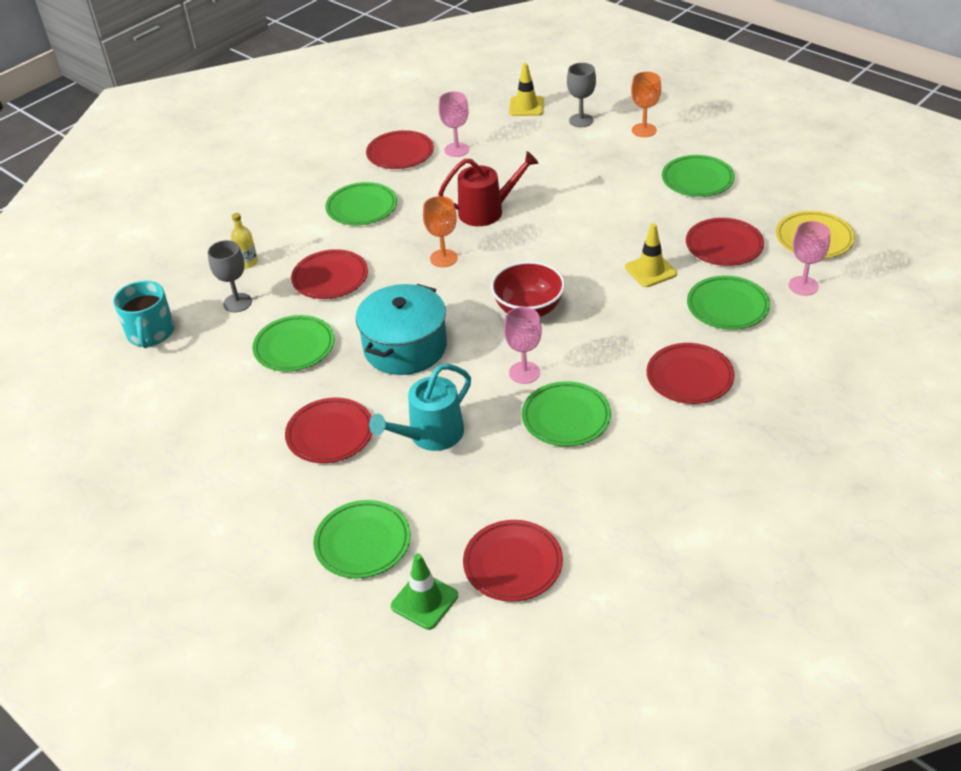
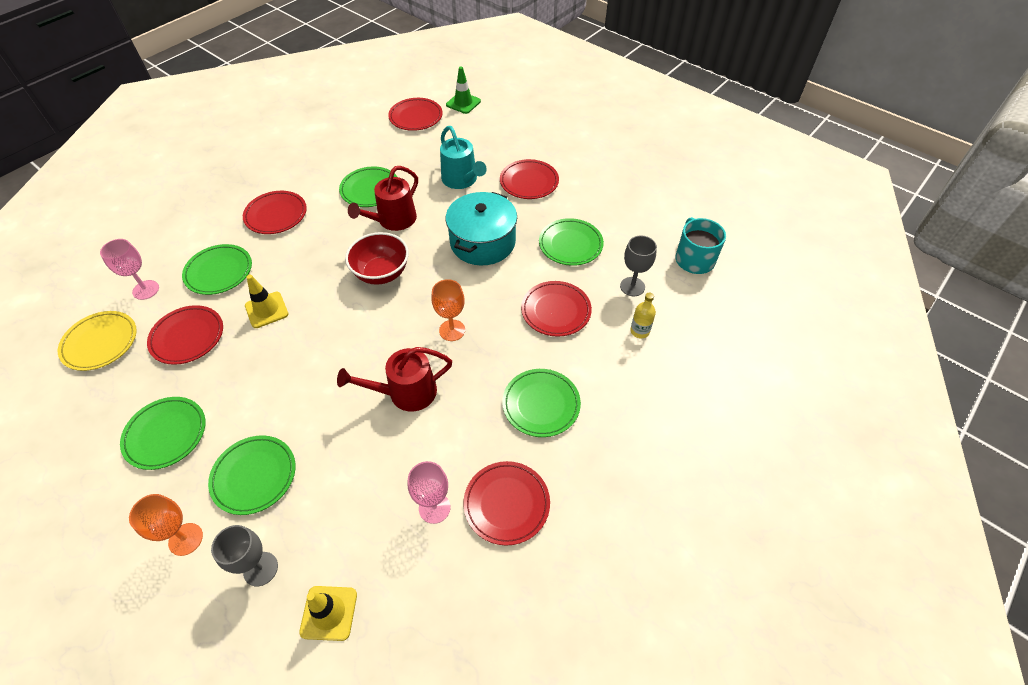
camera: 175 degrees right, 10 degrees up
green plate [313,500,411,579] -> green plate moved to [208,435,295,515]
turquoise watering can [369,364,471,451] -> turquoise watering can turned 105 degrees clockwise [440,126,487,189]
pink goblet [504,307,542,384] -> red watering can [348,166,418,231]

